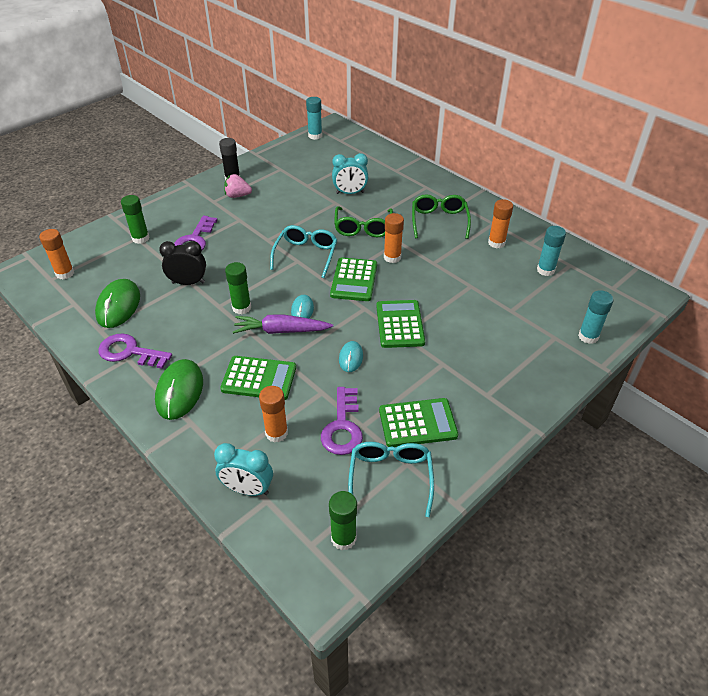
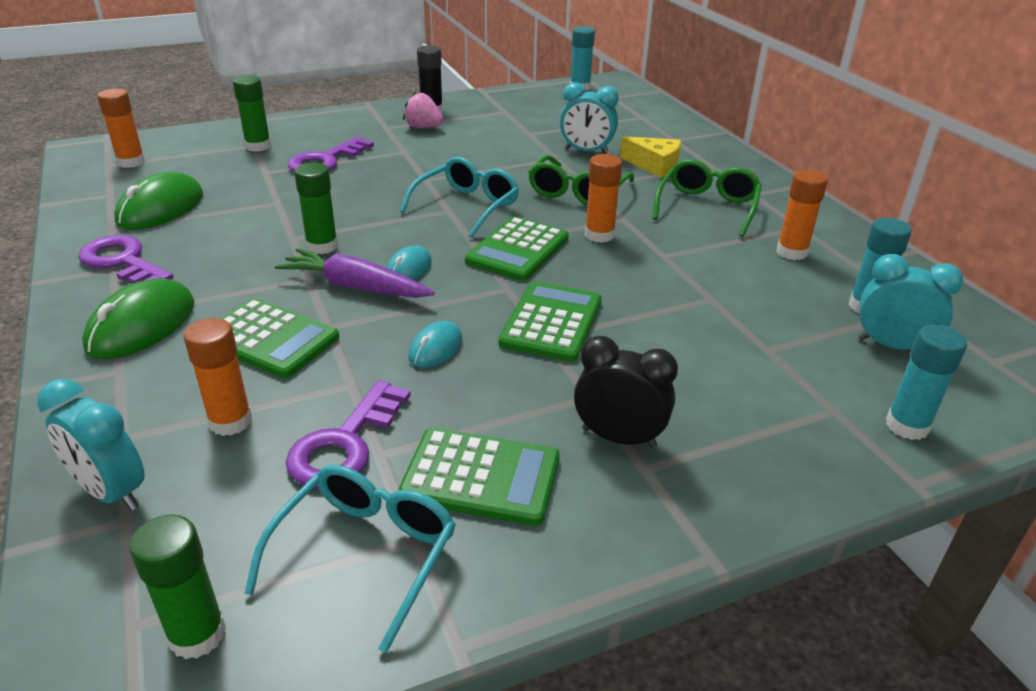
camera: 20 degrees right, 10 degrees down
black clock [159,241,206,285] -> black clock moved to [574,336,678,448]
none -> yellow cheese [620,136,681,178]
none -> turquoise clock [858,254,963,349]

